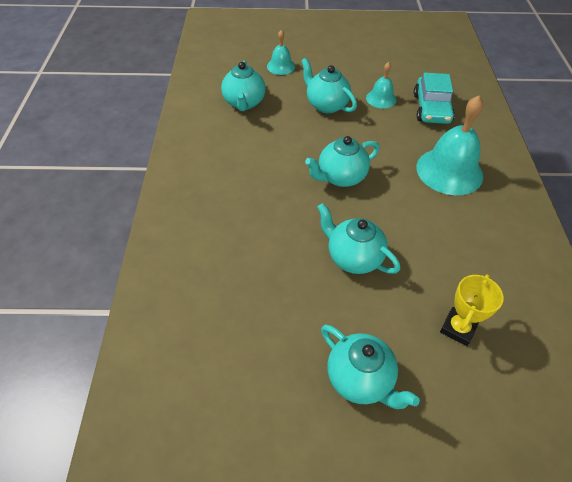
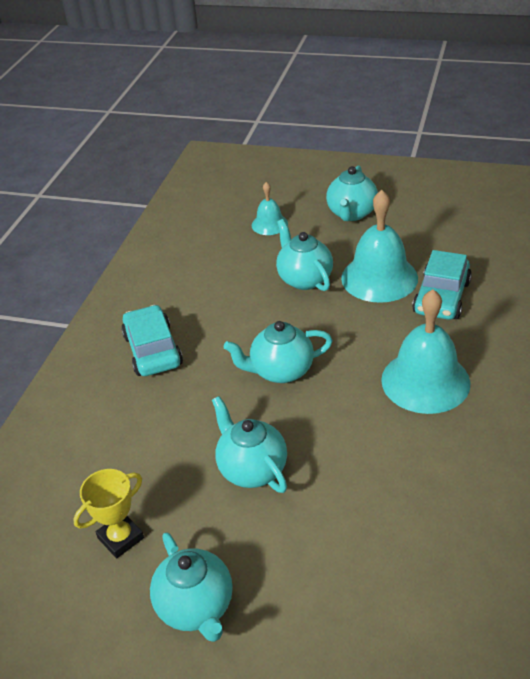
camera: 20 degrees right, 10 degrees down
turquoise teapot [221,60,266,111] -> turquoise teapot moved to [326,166,378,221]
turquoise bell [366,62,396,108] -> turquoise bell [341,190,418,303], size x1.89
yellow trophy [440,274,504,346] -> yellow trophy moved to [73,469,144,558]
none -> turquoise car [121,305,183,376]

